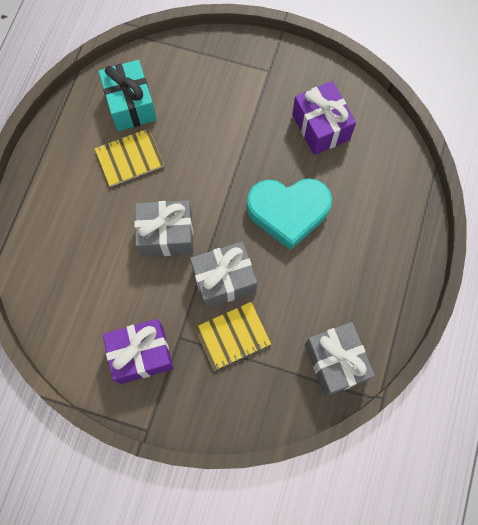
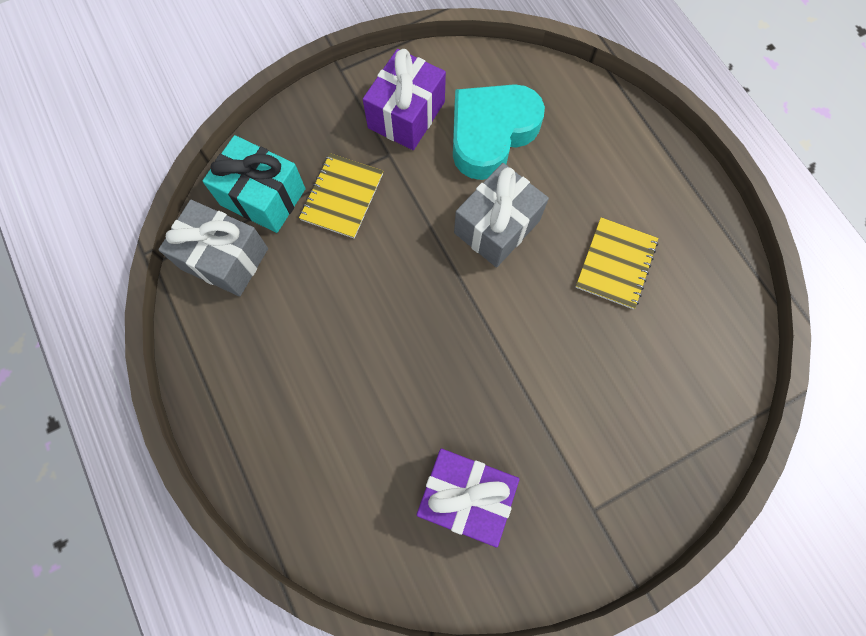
camera: 135 degrees right, 0 degrees up
turquoise gift [99,60,157,131] -> turquoise gift moved to [203,135,306,233]
grey gift [190,242,257,308] -> none
turquoise heart [247,179,332,250] -> turquoise heart moved to [453,84,545,180]

